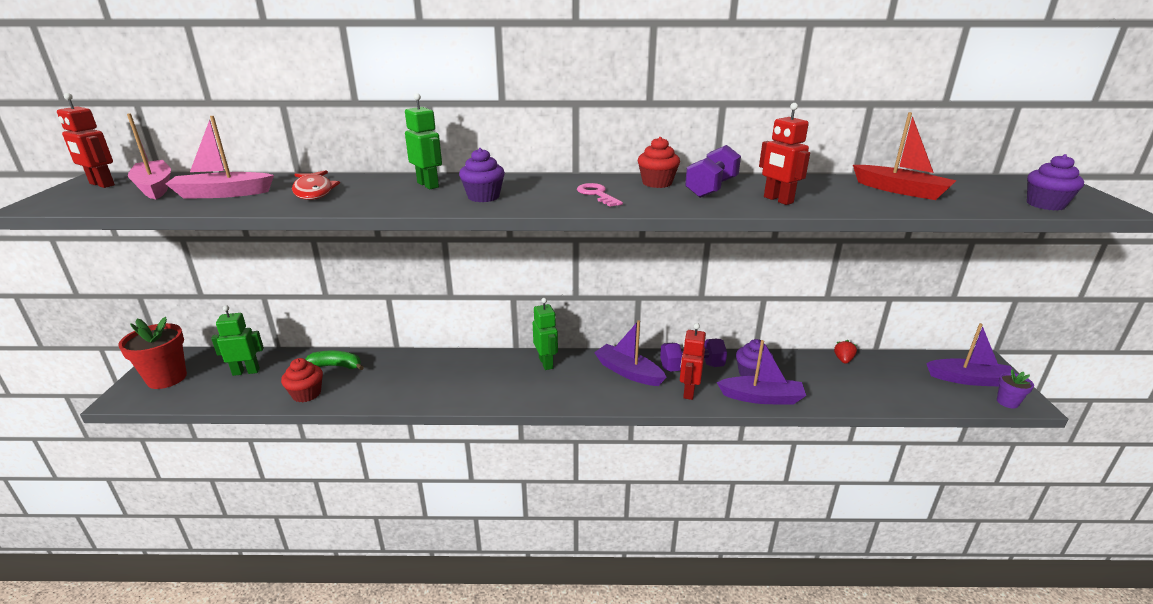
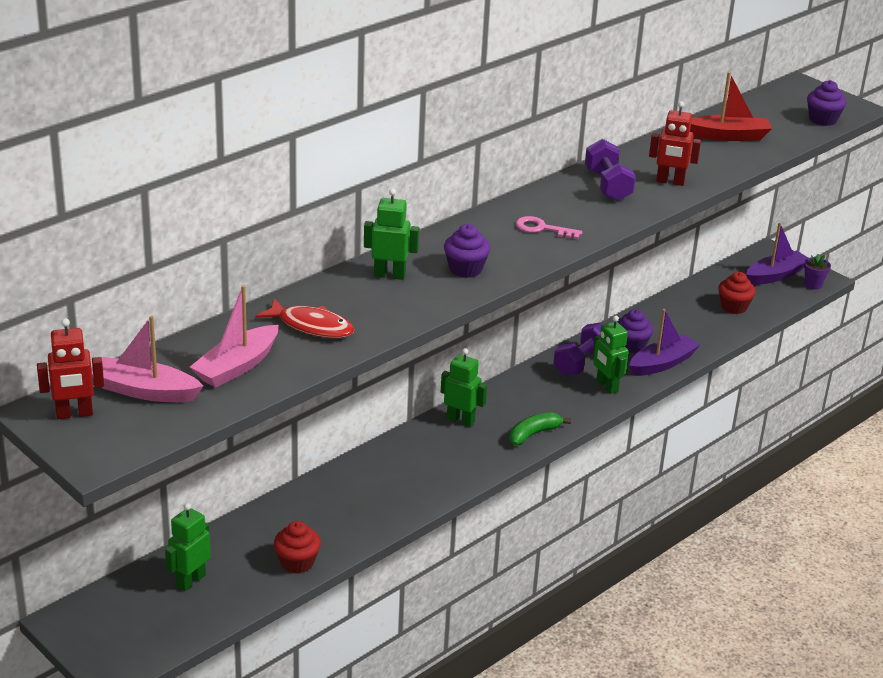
camera: 45 degrees left, 5 degrees up
red flower pot [118,317,187,389] -> none
green banana [305,351,364,370] -> green banana moved to [510,412,571,445]
purple boat [594,320,667,386] -> none
red cupcake [637,137,680,188] -> red cupcake moved to [718,272,756,314]
red robot [680,323,706,400] -> green robot [593,316,629,394]
red strawberry [834,340,857,364] -> none

